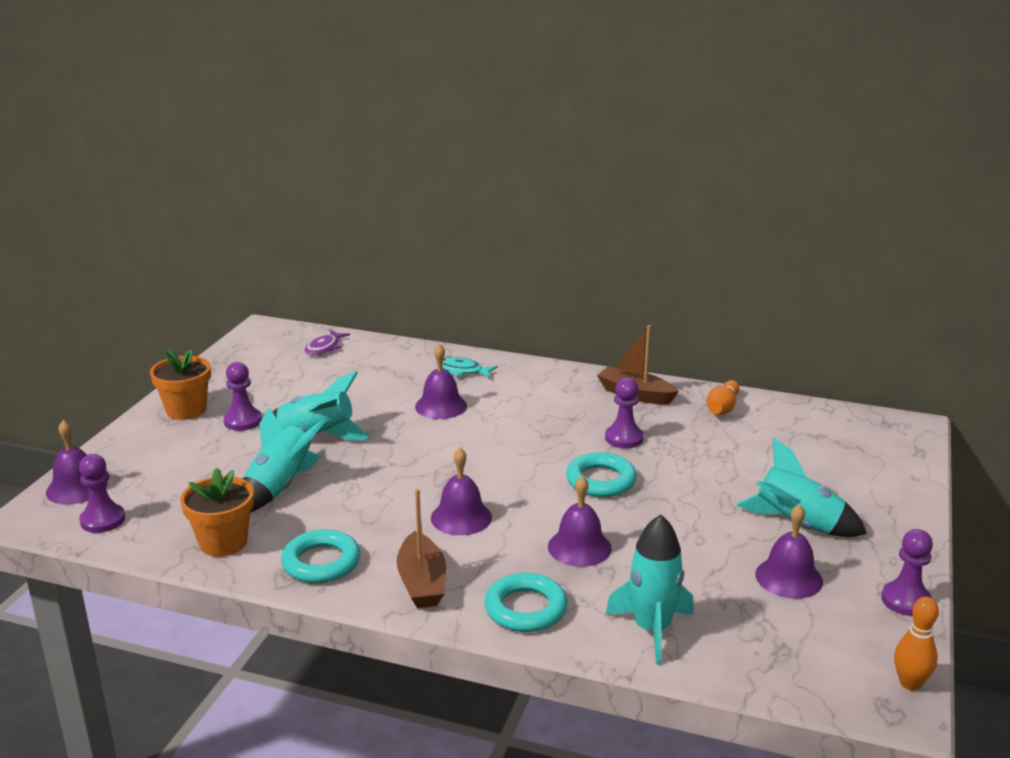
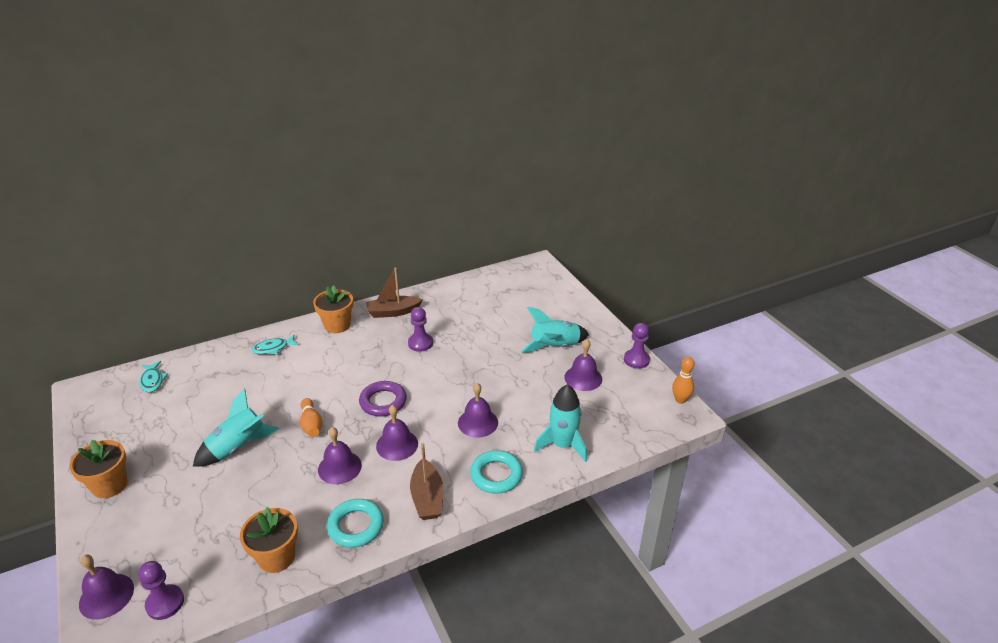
camera: 45 degrees left, 10 degrees up
purple pawn [224,362,262,431] -> none
turquoise rocket [243,408,326,512] -> none
purple fish [305,330,350,356] -> turquoise fish [140,361,168,392]
brown boat [397,489,446,608] -> brown boat turned 45 degrees clockwise [410,443,443,520]
purple bell [415,344,467,419] -> purple bell moved to [318,427,362,484]
turquoise ring [566,452,637,497] -> none
orange bowling pin [707,380,740,415] -> orange bowling pin moved to [300,398,323,437]
none -> orange flower pot [313,285,353,333]
none -> purple ring [359,381,407,417]

